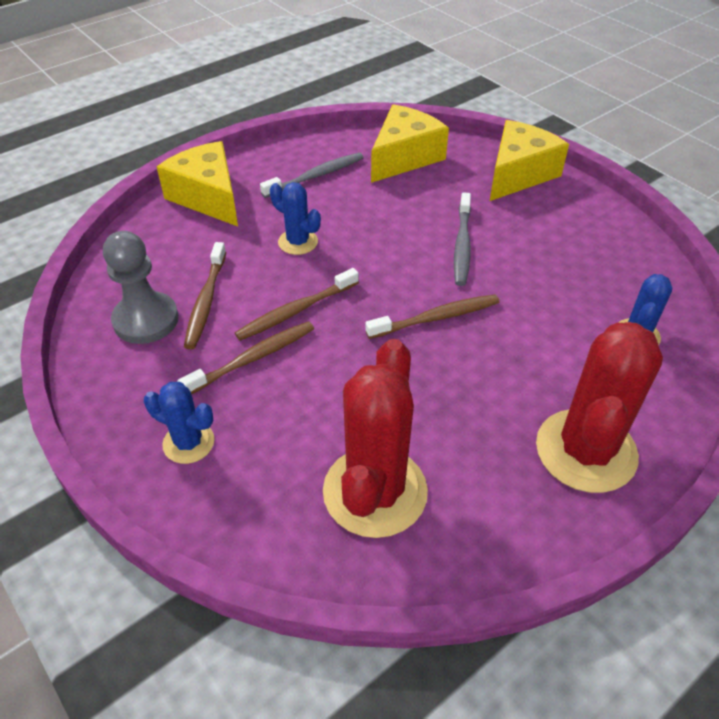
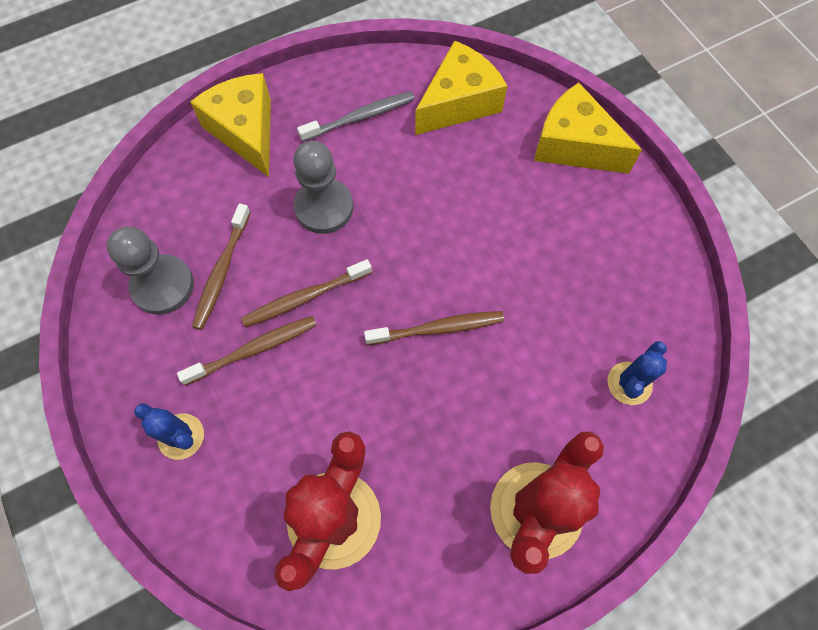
camera: 10 degrees right, 20 degrees up
blue cactus [270,182,321,255] -> grey pawn [293,141,353,234]
grey toothbrush [454,192,471,286] -> none
yellow cheese [490,120,569,201] -> yellow cheese turned 105 degrees counterclockwise [534,83,642,174]

